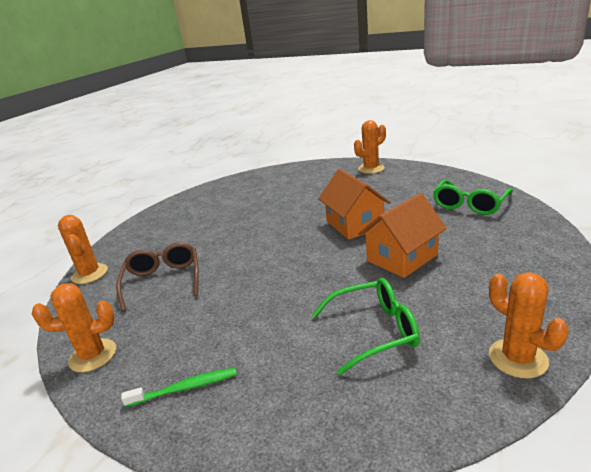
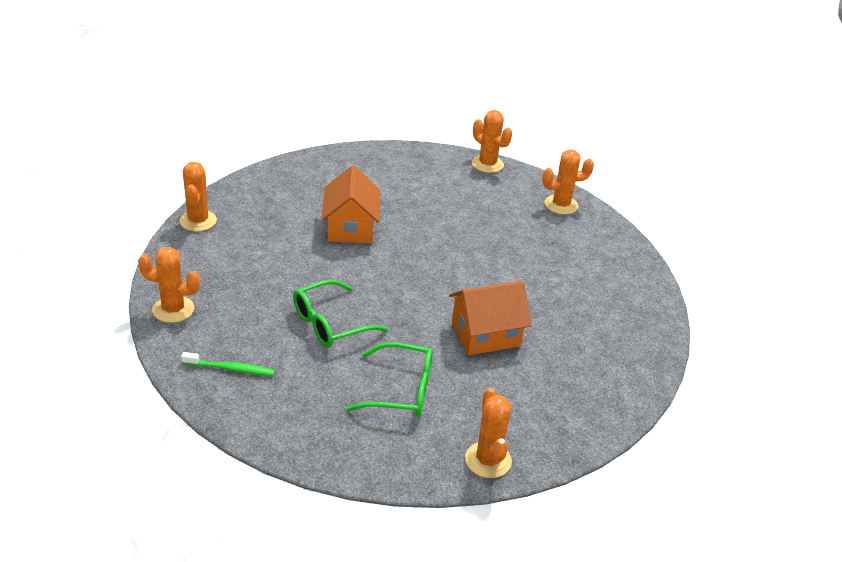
camera: 15 degrees right, 10 degrees up
brown glasses [116,242,199,312] -> none
orange house [318,169,391,240] -> orange house moved to [322,166,380,243]
green glasses [433,180,513,215] -> green glasses moved to [293,279,389,347]
none -> orange cactus [472,110,512,173]

